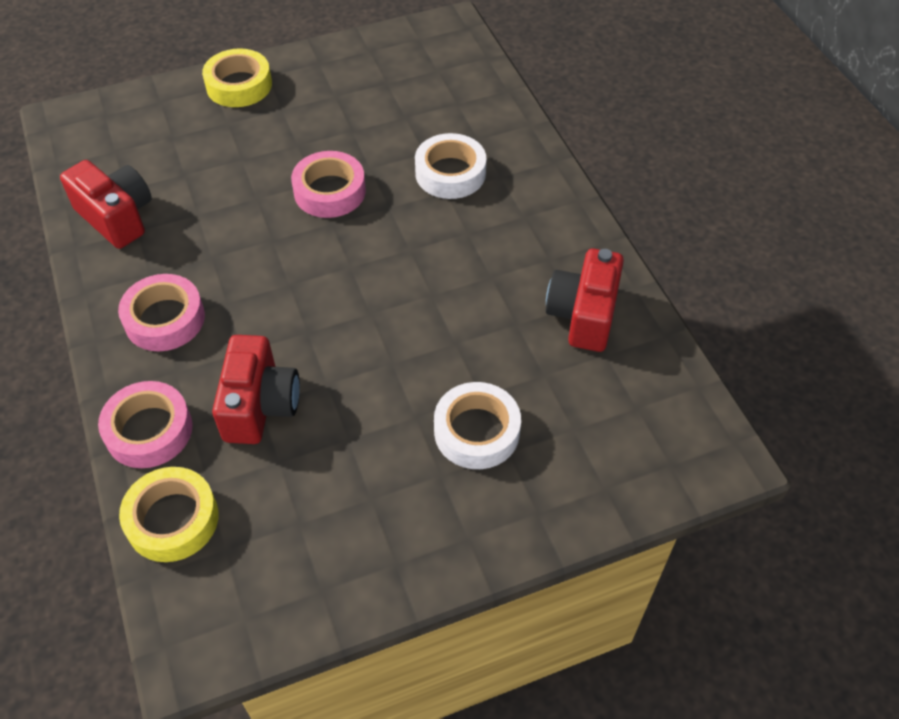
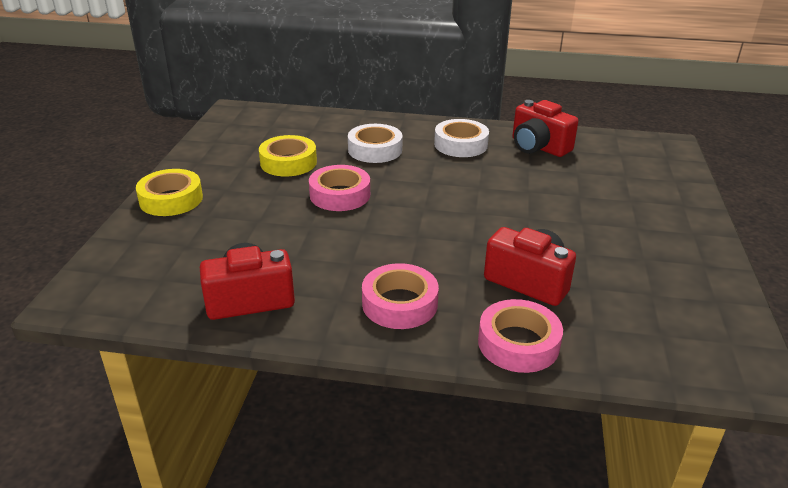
camera: 60 degrees left, 20 degrees down
yellow tape [119,467,218,562] -> yellow tape moved to [259,135,317,176]
white tape [434,382,521,469] -> white tape moved to [434,119,489,157]

